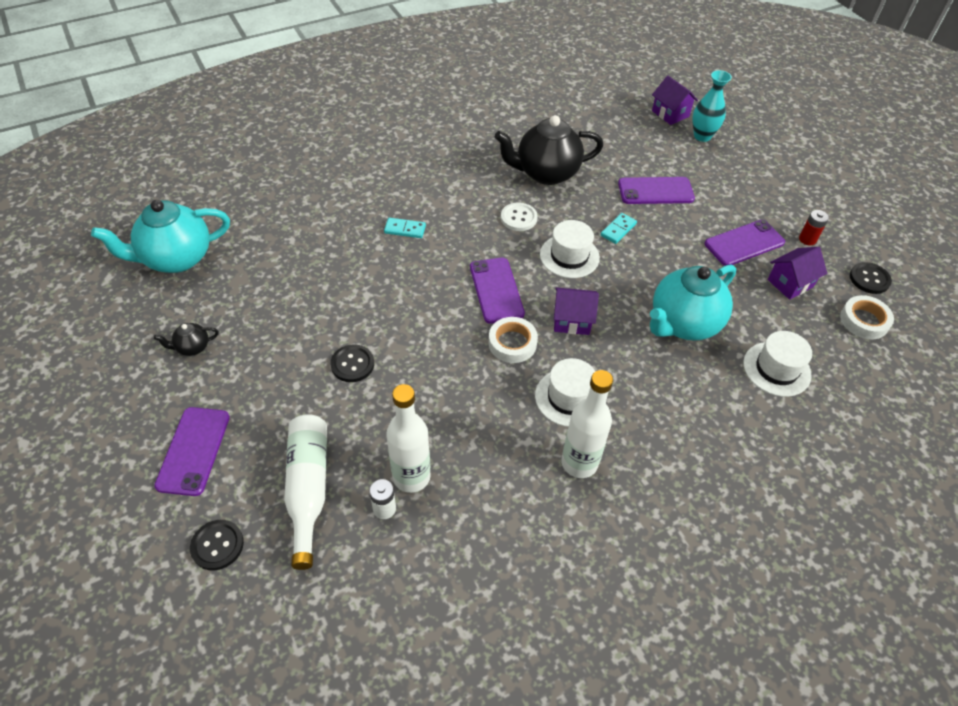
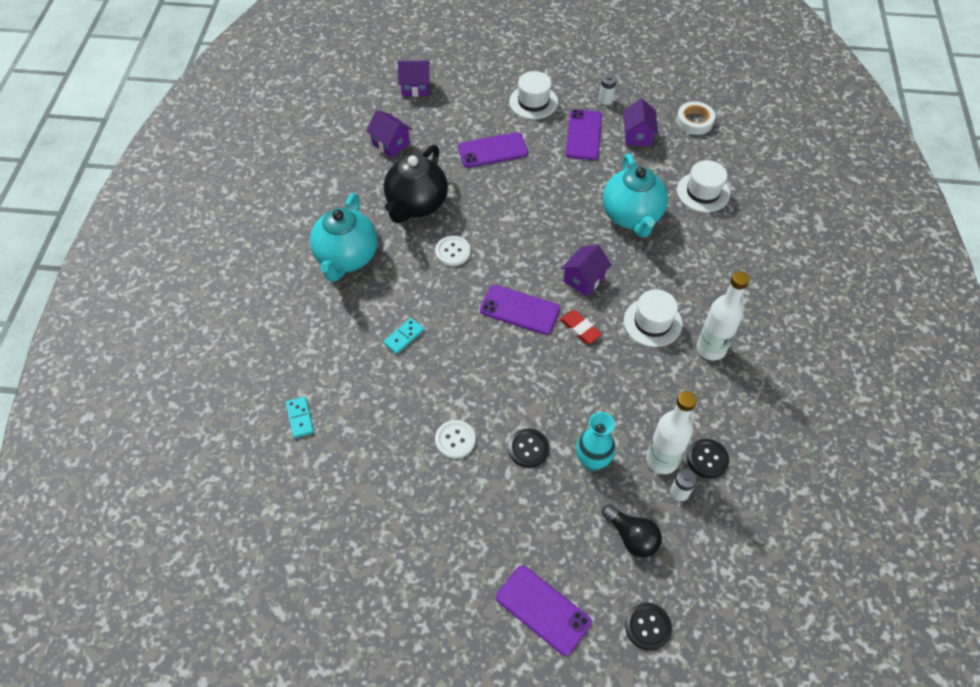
camera: 55 degrees left, 5 degrees up
turquoise teapot [91,200,230,273] -> turquoise teapot moved to [310,193,377,282]
black teapot [154,323,219,356] -> none
white bottle [284,414,327,570] -> black light bulb [602,504,662,558]
white tape [488,317,538,363] -> red eraser [560,310,602,344]
white hat [540,220,600,278] -> white hat moved to [509,71,558,119]
turquoise domino [601,213,637,244] -> turquoise domino moved to [286,396,314,438]
purple phone [618,177,695,204] -> purple phone turned 45 degrees clockwise [458,132,528,168]
turquoise vase [692,70,732,142] -> turquoise vase moved to [576,412,616,471]
red battery [799,210,829,246] -> white battery [599,74,617,105]
black button [850,262,892,294] -> black button moved to [687,439,729,479]
none -> purple house [366,110,412,158]
none -> white button [435,420,476,459]

